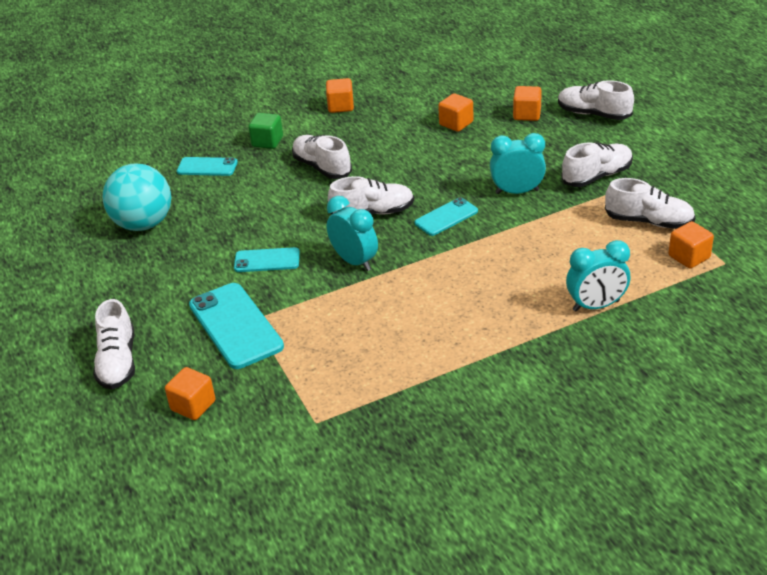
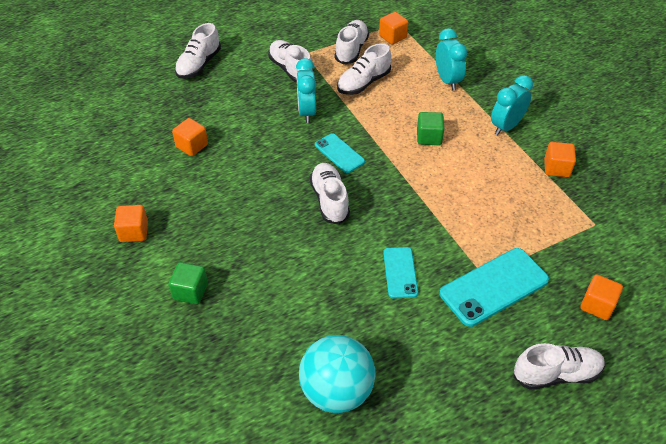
camera: 95 degrees left, 10 degrees up
turquoise phone [177,157,238,176] -> none
white shoe [292,135,352,179] -> white shoe moved to [337,43,391,95]
turquoise clock [327,196,378,271] -> turquoise clock moved to [491,75,533,135]
orange cube [513,86,542,121] -> orange cube moved to [544,142,576,177]
none -> green cube [417,112,444,145]

